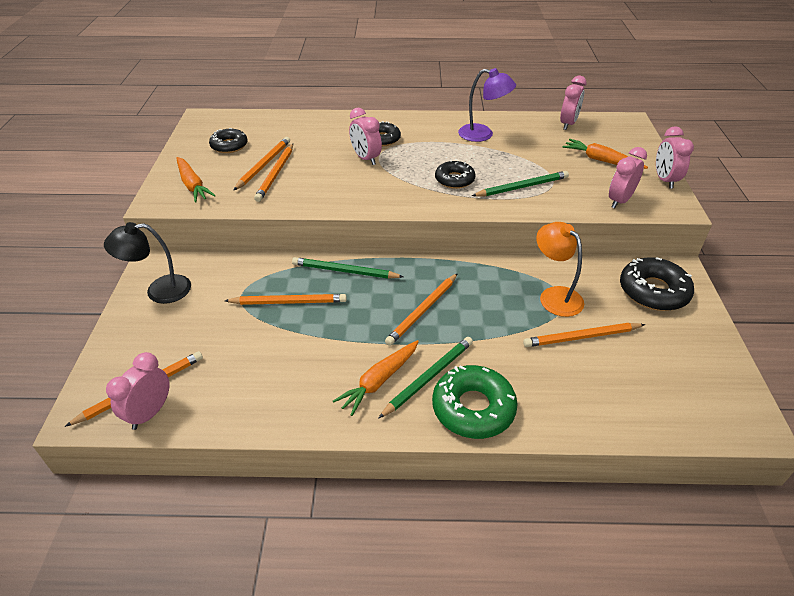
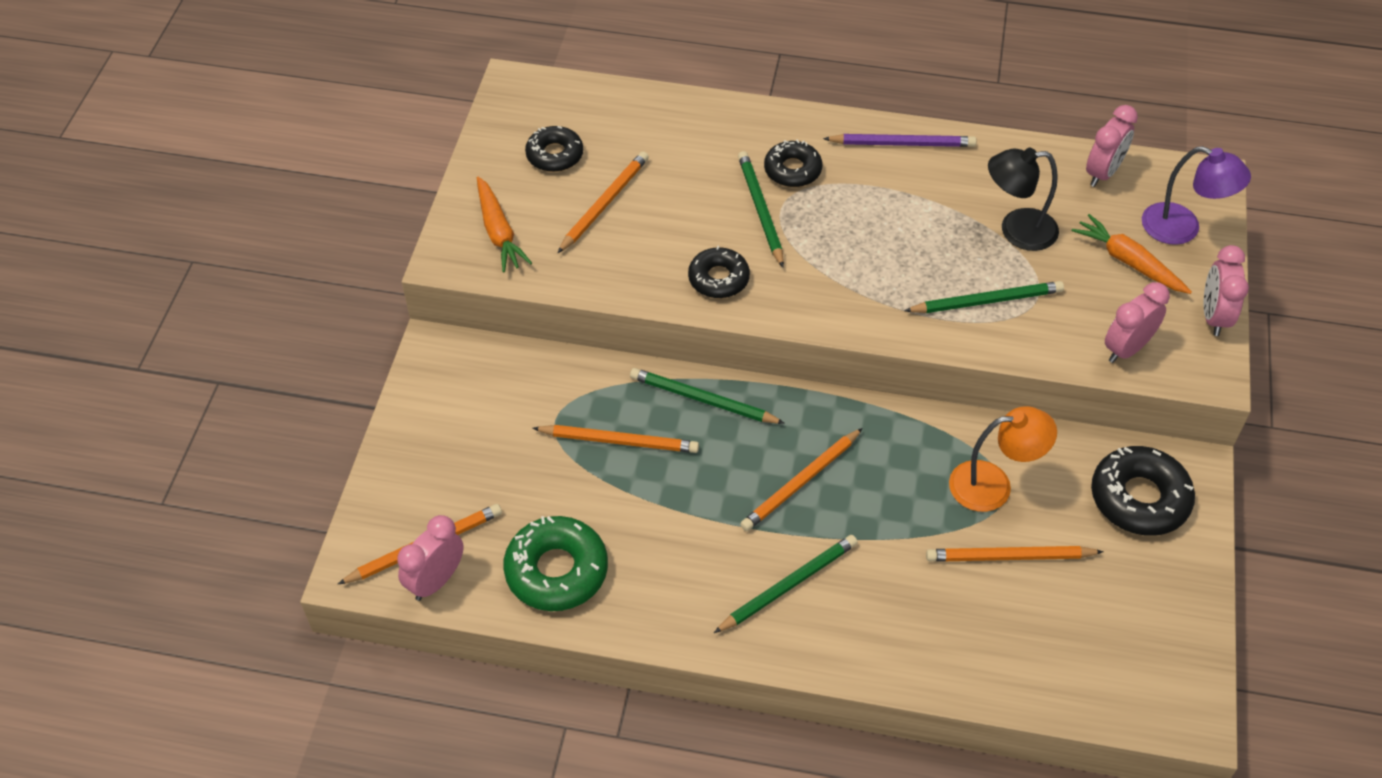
camera: 10 degrees right, 10 degrees up
black lamp [104,222,191,304] -> black lamp moved to [988,148,1059,251]
orange pencil [254,144,293,202] -> none
orange carrot [333,340,419,416] -> none
pink clock [349,108,382,165] -> green pencil [738,151,784,267]
green donut [432,365,518,439] -> green donut moved to [503,516,608,611]
black donut [435,160,475,189] -> black donut moved to [688,246,750,298]
purple lamp [458,68,516,142] -> purple lamp moved to [1142,146,1251,245]
orange lamp [536,222,584,317] -> orange lamp turned 105 degrees clockwise [949,406,1057,512]
none -> purple pencil [823,134,977,147]

